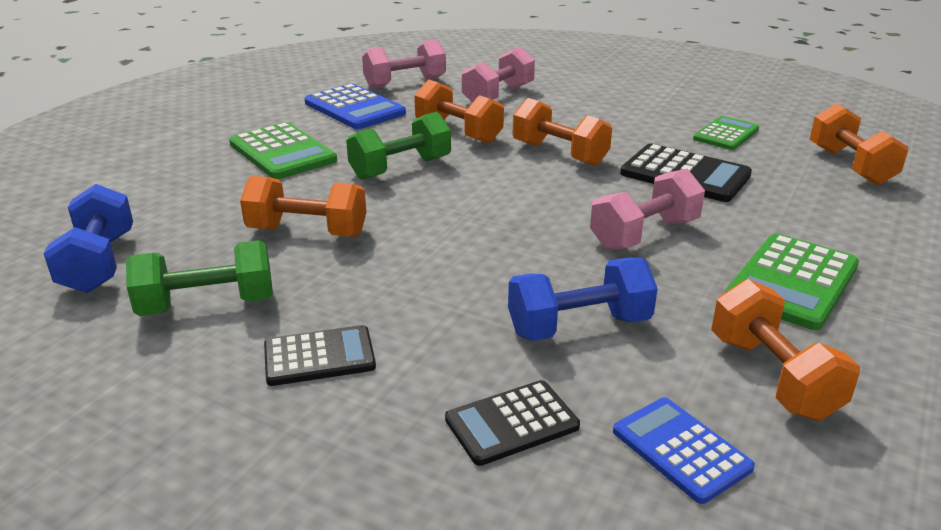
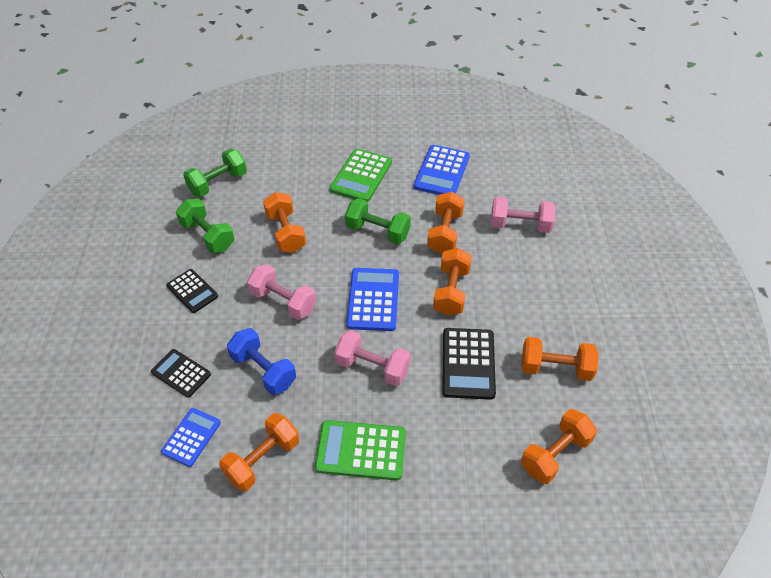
camera: 60 degrees right, 20 degrees up
blue dumbbell [44,184,133,293] -> green dumbbell [183,149,247,197]
pink dumbbell [362,39,446,89] -> pink dumbbell moved to [247,264,316,320]
green calculator [693,116,759,150] -> orange dumbbell [521,337,598,381]
none -> blue calculator [347,268,399,331]

